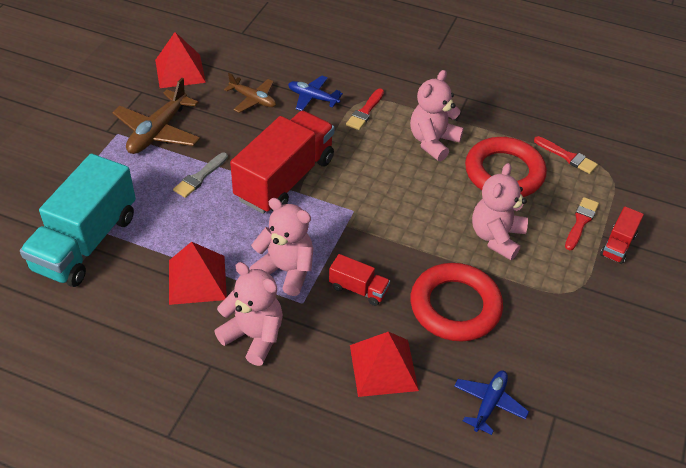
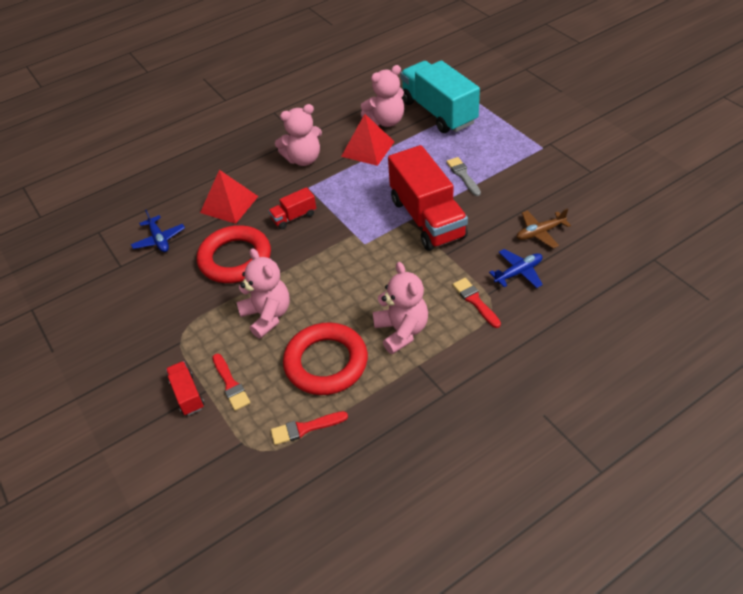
camera: 130 degrees right, 0 degrees up
brown plane [112,78,200,154] -> none
red pyramid [155,32,206,88] -> none
pink teddy bear [250,198,313,296] -> pink teddy bear moved to [361,65,404,127]

